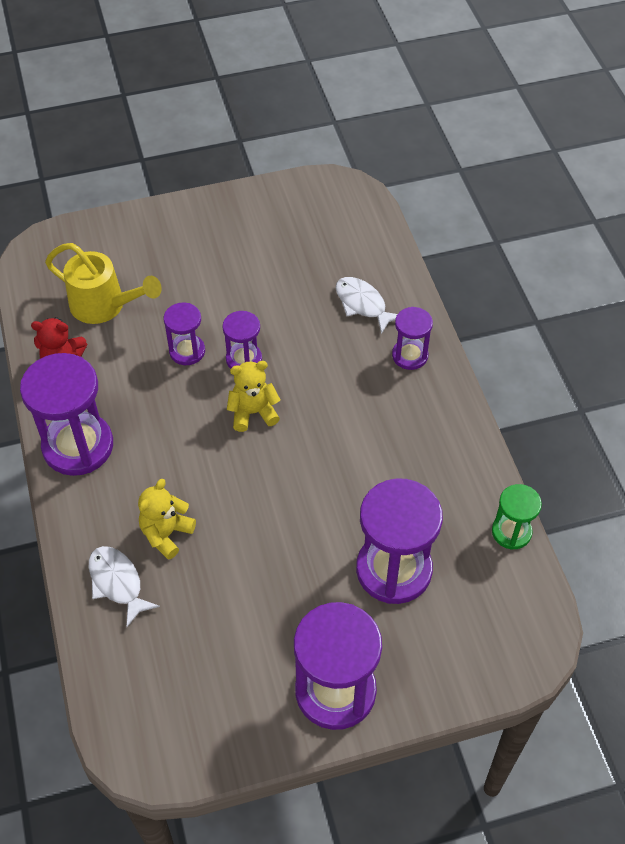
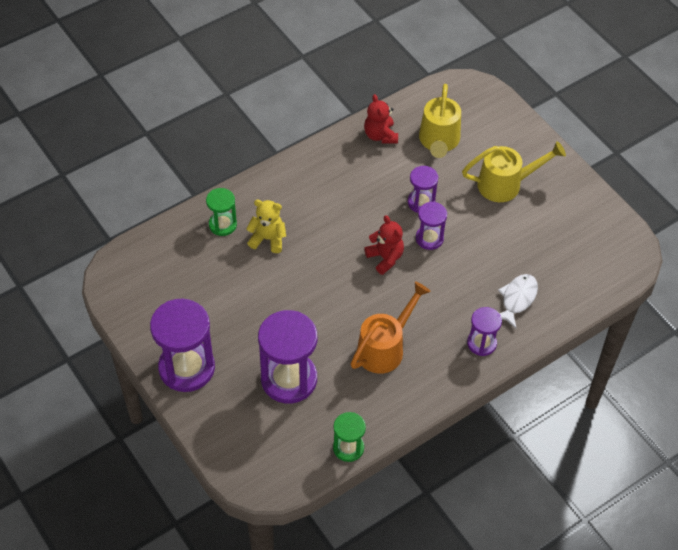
camera: 70 degrees right, 0 degrees up
purple hourglass [20,353,113,476] -> none
white fish [89,546,160,627] -> green hourglass [206,188,237,236]
yellow teddy bear [227,361,281,432] -> red teddy bear [364,215,404,275]
none -> orange watering can [351,281,431,374]
none -> yellow watering can [462,141,566,202]

